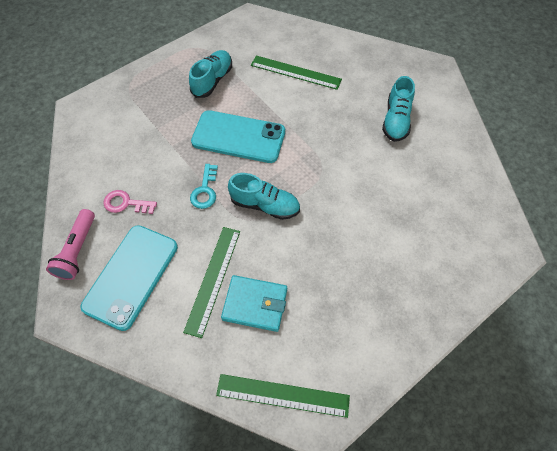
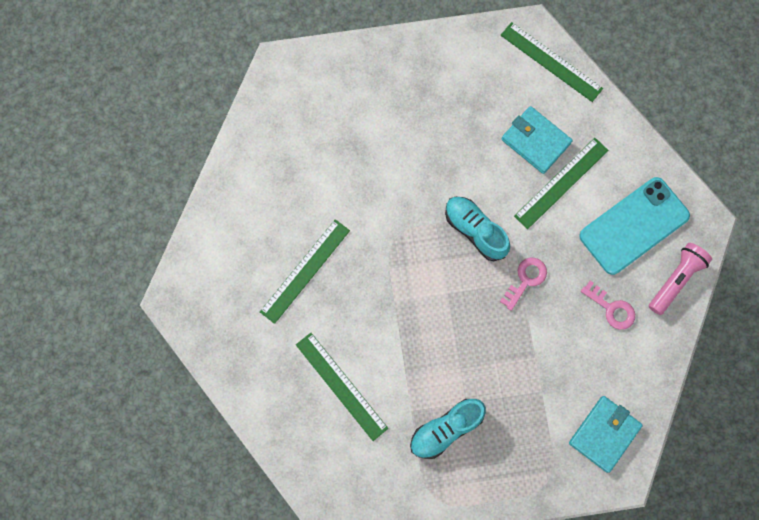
camera: 150 degrees left, 15 degrees up
turquoise key [190,164,218,209] -> pink key [500,258,547,311]
turquoise phone [191,110,285,163] -> none
turquoise shoe [382,76,415,142] -> none
none -> green ruler [260,219,350,324]
none -> turquoise wallet [569,396,643,473]

